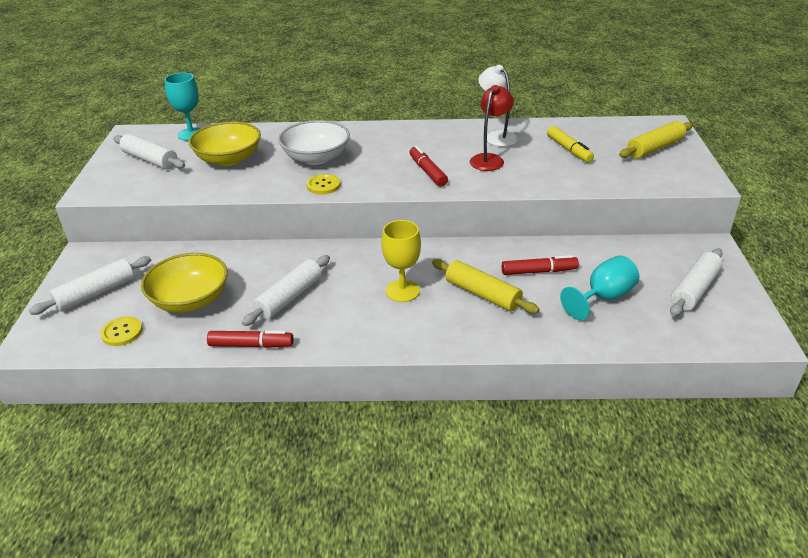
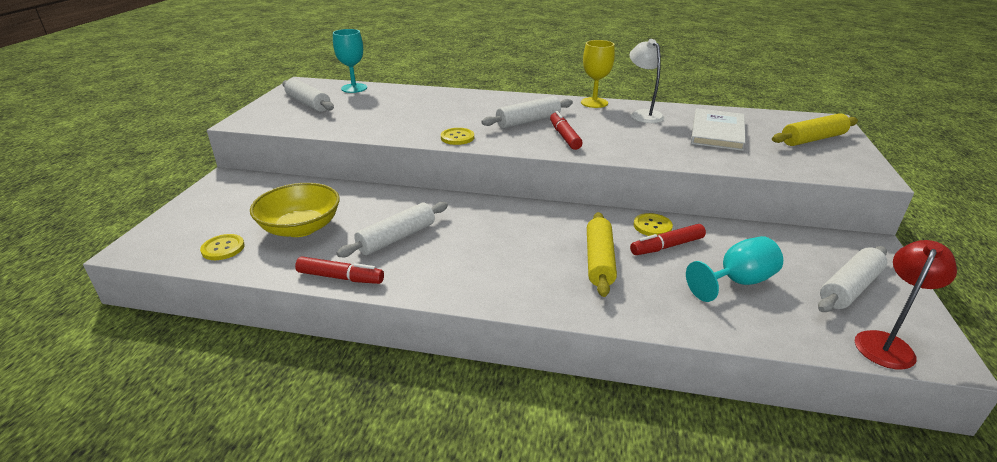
camera: 10 degrees right, 5 degrees down
white rolling pin [29,256,151,315] -> white rolling pin moved to [481,96,573,128]
yellow bowl [189,121,261,166] -> none
white bowl [278,120,350,165] -> none
yellow goblet [381,220,421,302] -> yellow goblet moved to [581,40,615,108]
yellow rolling pin [432,259,540,314] -> yellow rolling pin turned 45 degrees clockwise [587,212,617,297]
red lamp [470,85,514,171] -> red lamp moved to [855,240,957,370]
red marker [502,255,579,275] -> red marker turned 150 degrees clockwise [630,224,706,255]
yellow marker [547,126,594,163] -> white book [691,109,746,151]
none -> yellow button [634,213,673,236]

